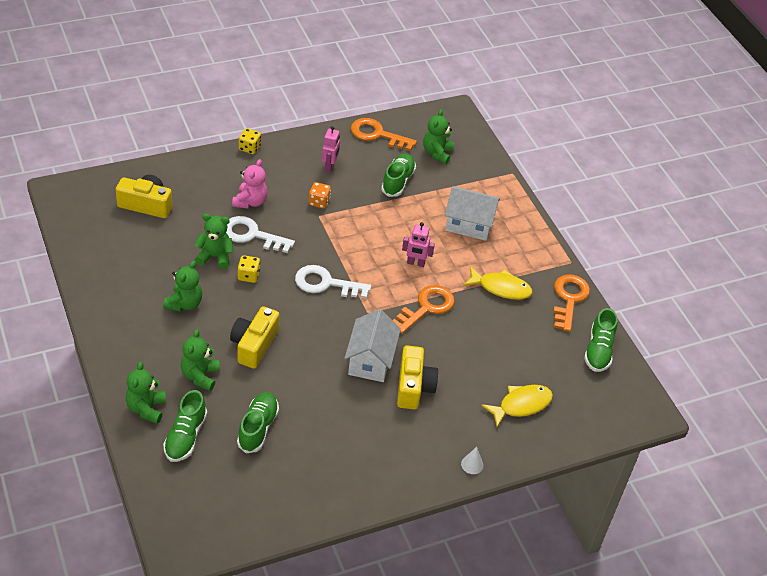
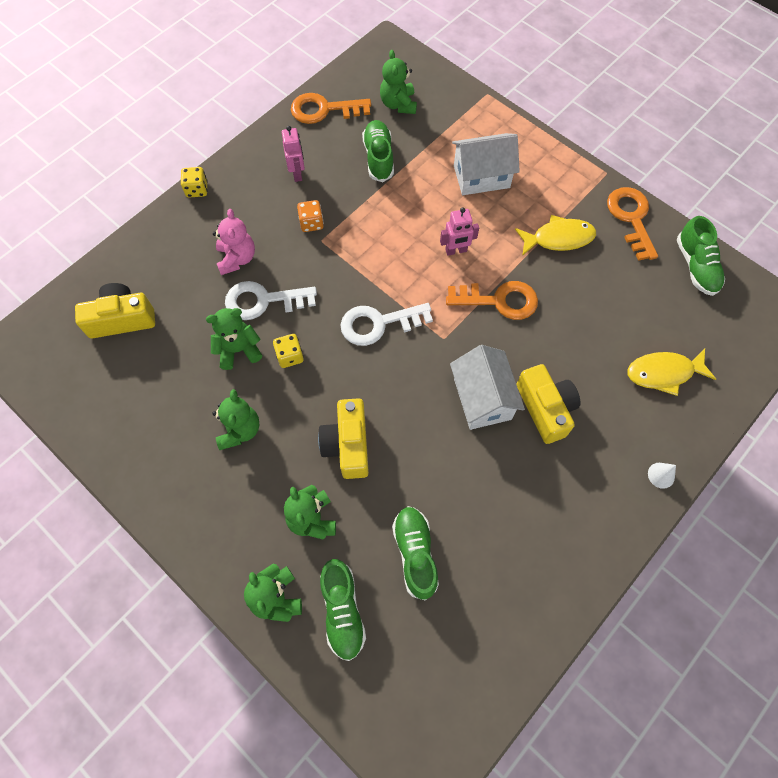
camera: 20 degrees left, 20 degrees up
orange key [393,285,455,334] -> orange key turned 75 degrees clockwise [446,281,538,320]
yellow fish [482,385,553,427] -> yellow fish turned 135 degrees counterclockwise [627,349,716,396]

